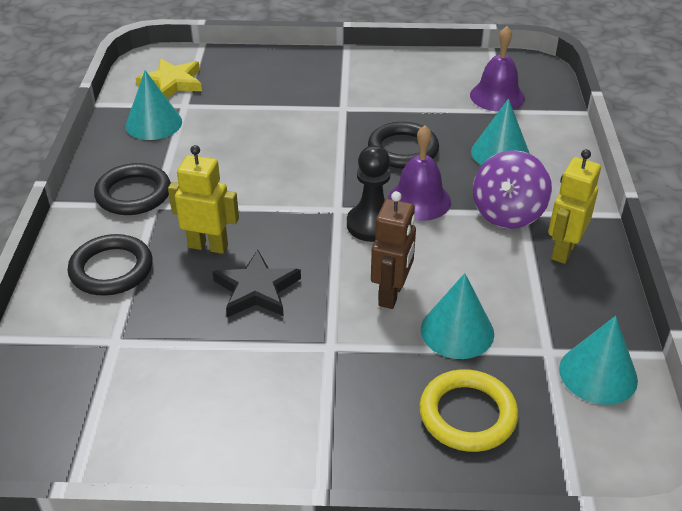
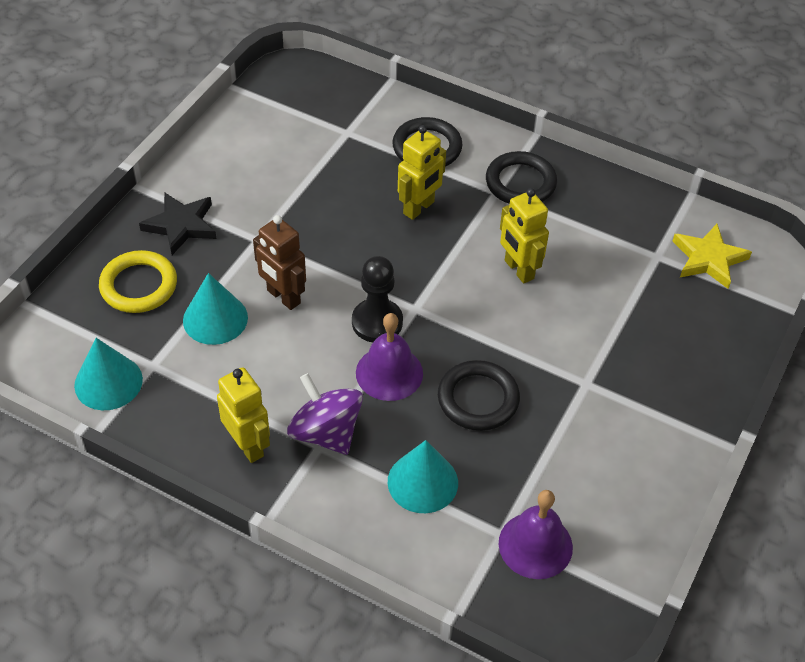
camera: 115 degrees right, 10 degrees up
turquoise cone [126,70,182,140] -> none
black star [213,250,301,317] -> black star moved to [139,192,217,255]
none -> yellow robot [500,188,549,283]

